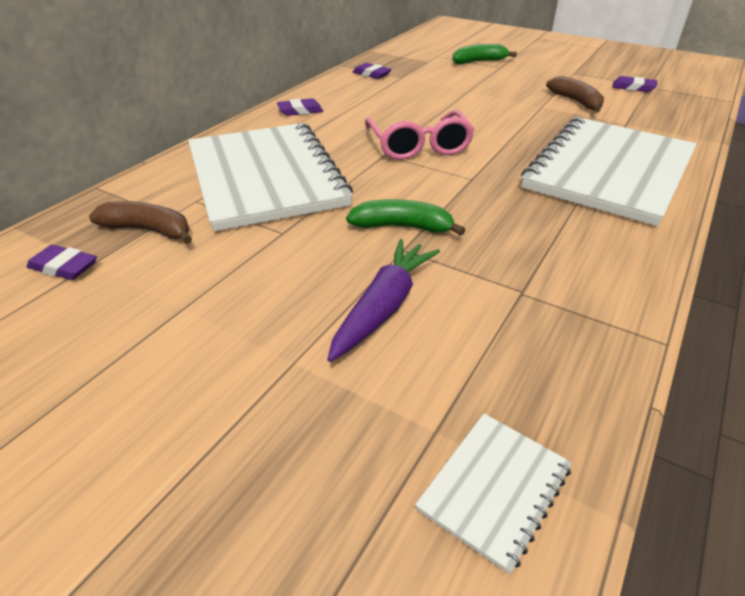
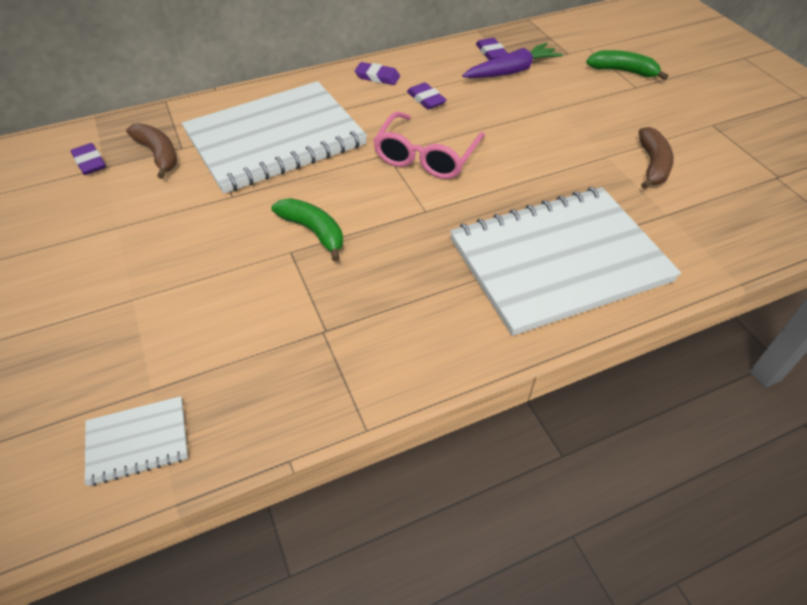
camera: 35 degrees right, 10 degrees up
white notebook [188,123,353,231] -> white notebook turned 45 degrees clockwise [182,81,367,194]
purple carrot [327,239,440,362] -> purple carrot moved to [462,43,563,78]
purple eraser [612,76,657,92] -> purple eraser moved to [407,82,447,109]

